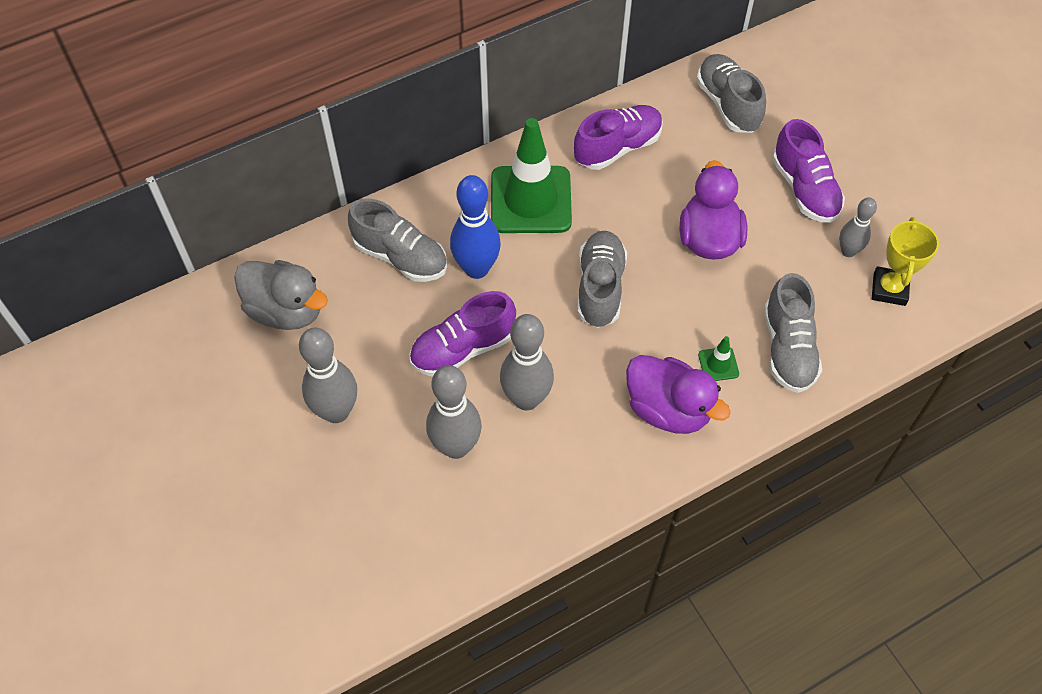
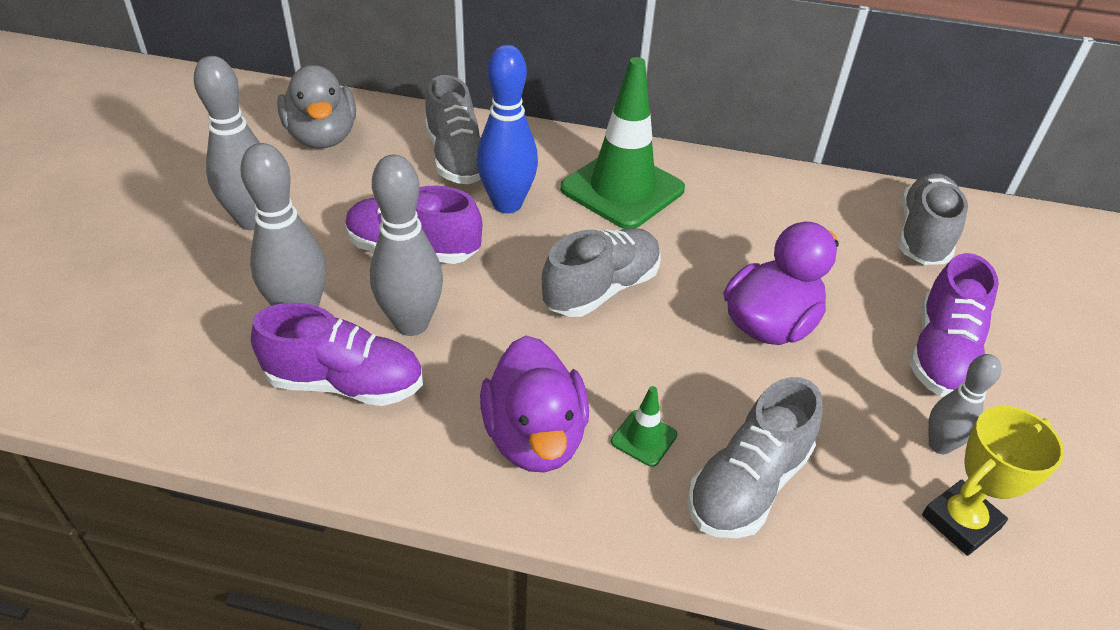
camera: 40 degrees right, 15 degrees down
purple shoe [574,105,663,170] -> purple shoe moved to [251,303,423,406]

